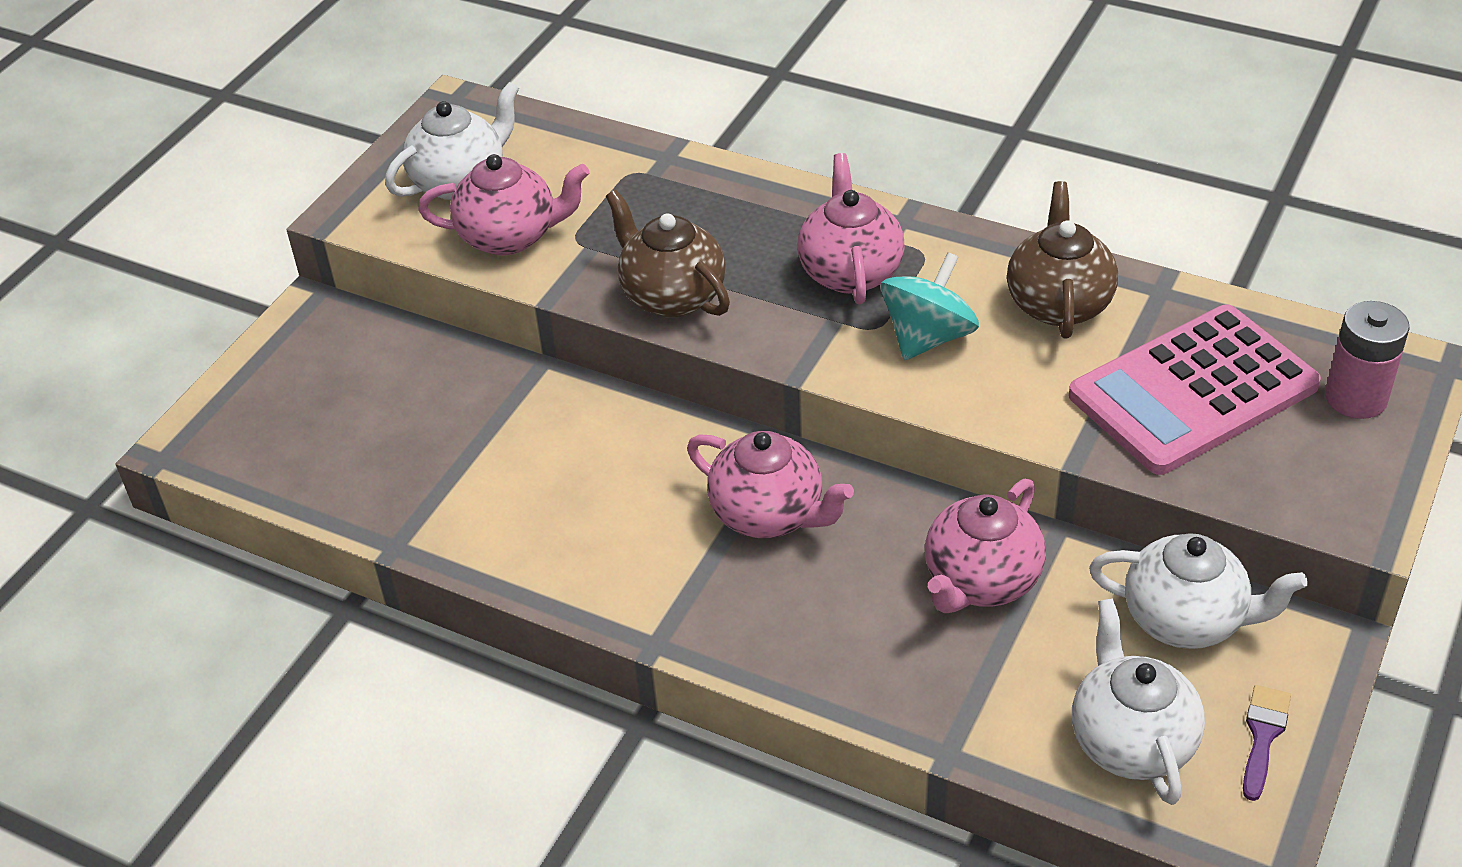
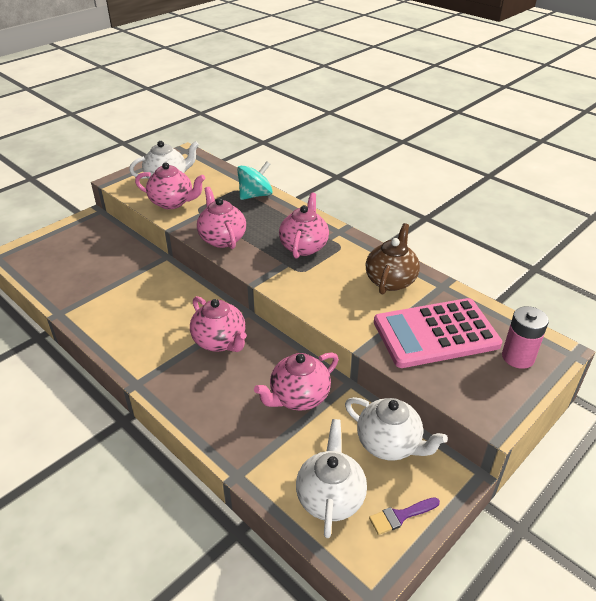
camera: 15 degrees right, 5 degrees down
brown teapot [606,189,730,317] -> pink teapot [197,187,246,249]
turquoise spinning top [881,252,979,360] -> turquoise spinning top moved to [237,161,273,200]
purple brush [1243,685,1291,801] -> purple brush turned 150 degrees counterclockwise [369,497,440,535]

